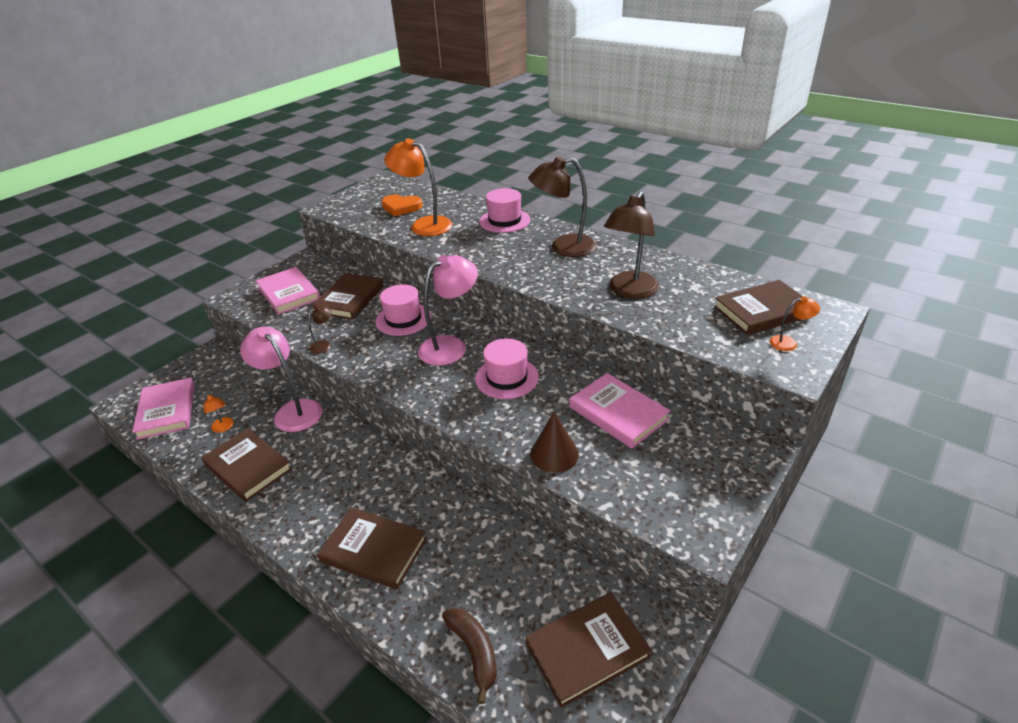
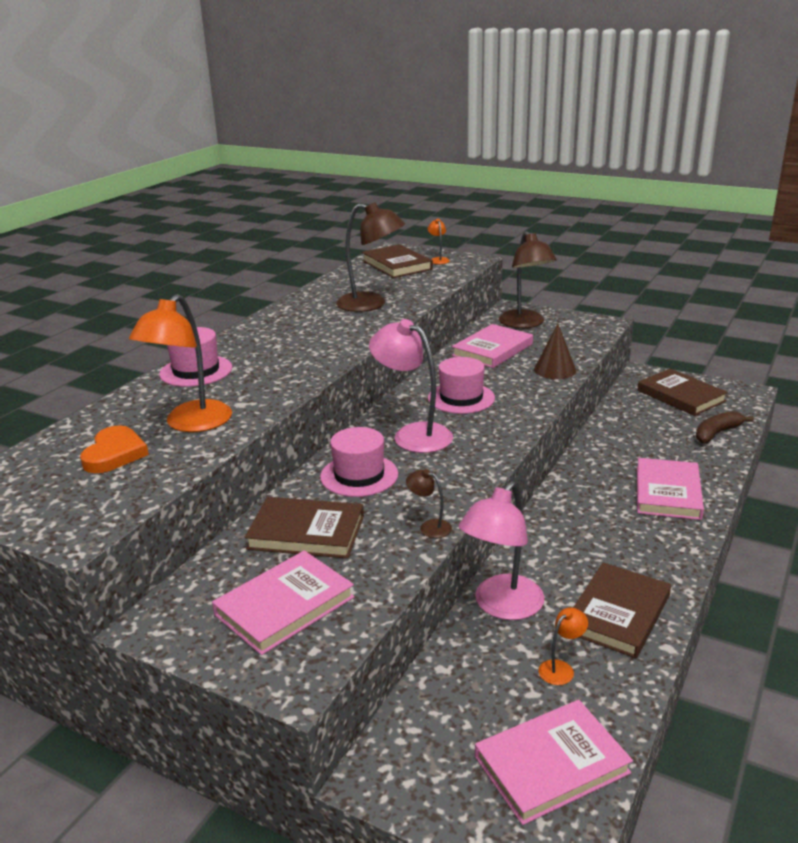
camera: 100 degrees left, 10 degrees down
brown book [317,507,427,590] -> pink book [637,458,704,520]
brown lamp [528,156,597,257] -> brown lamp moved to [499,231,557,328]

